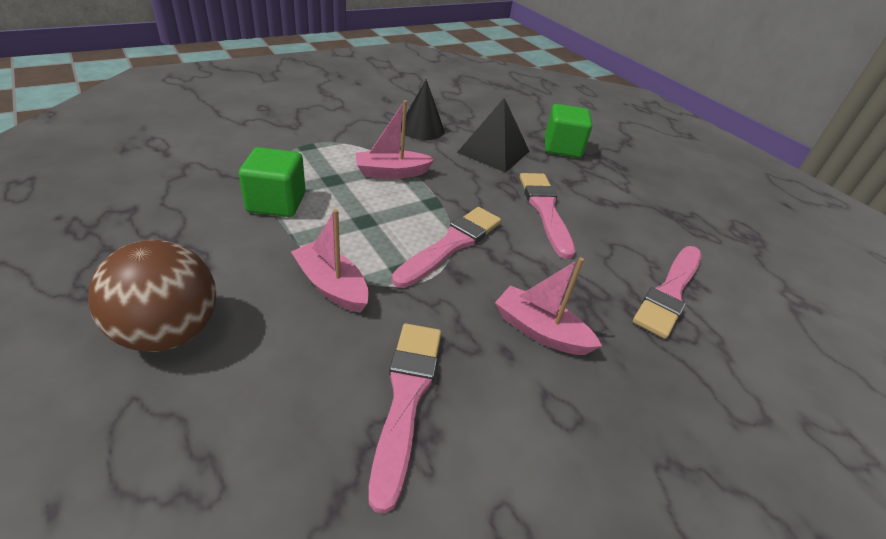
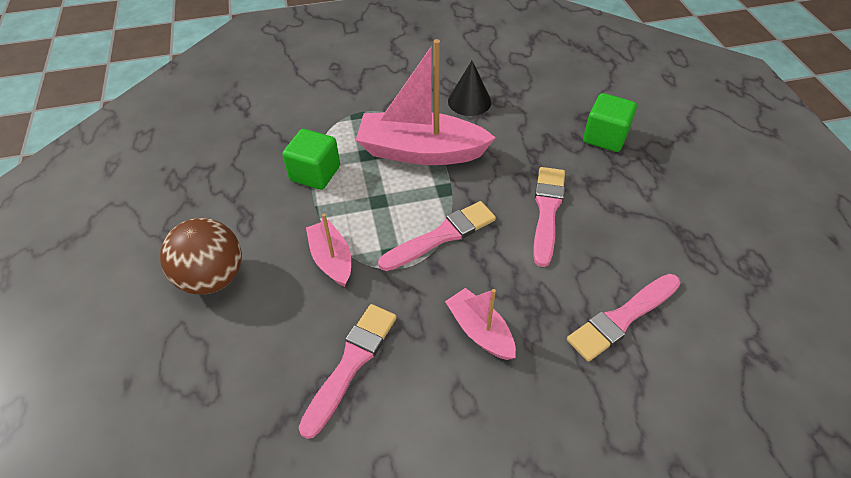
camera: 25 degrees right, 10 degrees up
pink boat [355,100,435,179] -> pink boat [356,39,496,165], size x1.88
black pyramid [457,98,529,173] -> none

